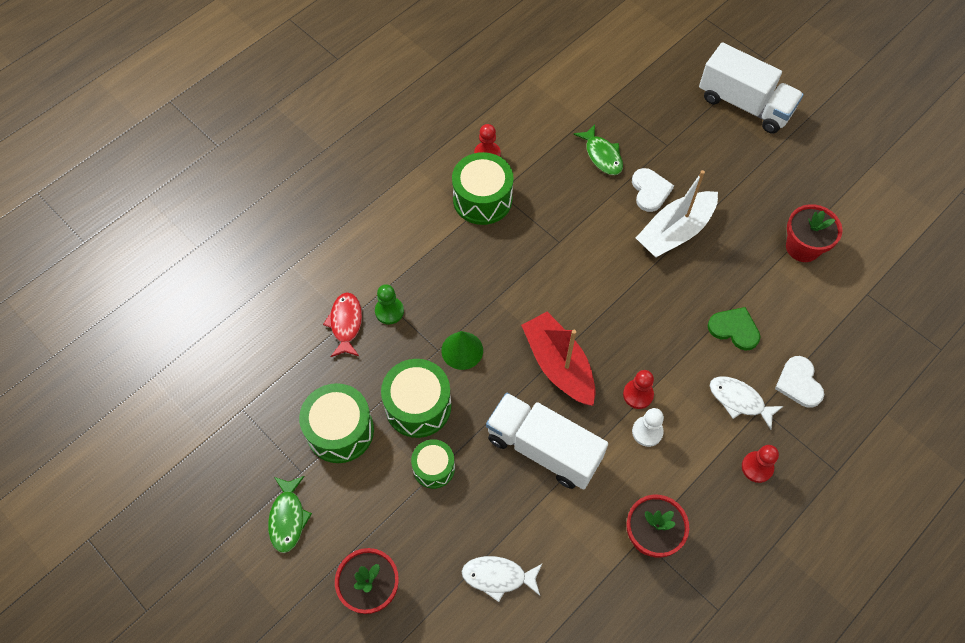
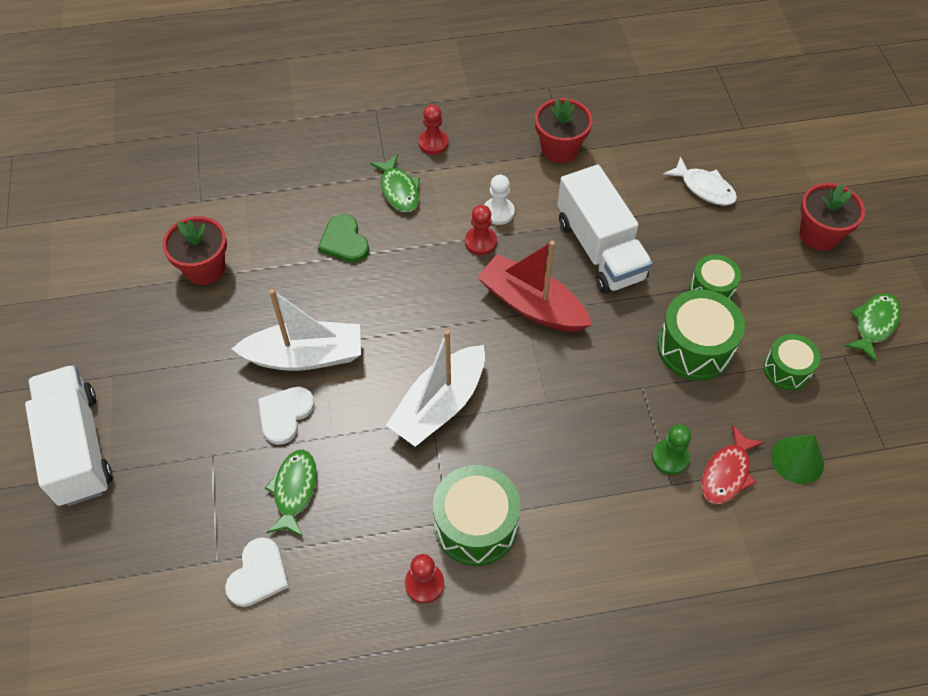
camera: 145 degrees left, 5 degrees down
green drum [299,383,374,463] -> green drum [764,334,820,390], size x0.61
green cone [441,331,483,370] -> green cone moved to [771,435,824,484]
red boat [521,312,596,406] -> red boat turned 120 degrees clockwise [477,241,592,332]
white fish [710,376,783,430] -> green fish [370,154,420,212]
white heart [775,356,824,408] -> white heart moved to [225,537,289,607]
none -> white boat [386,330,485,446]

